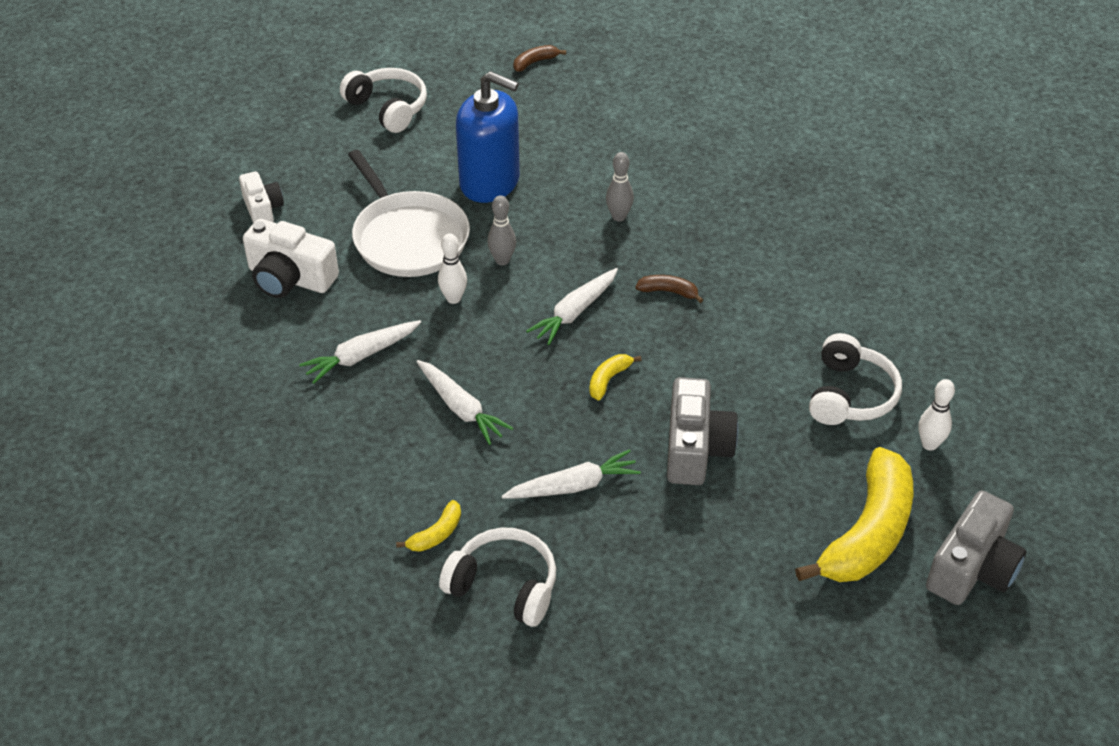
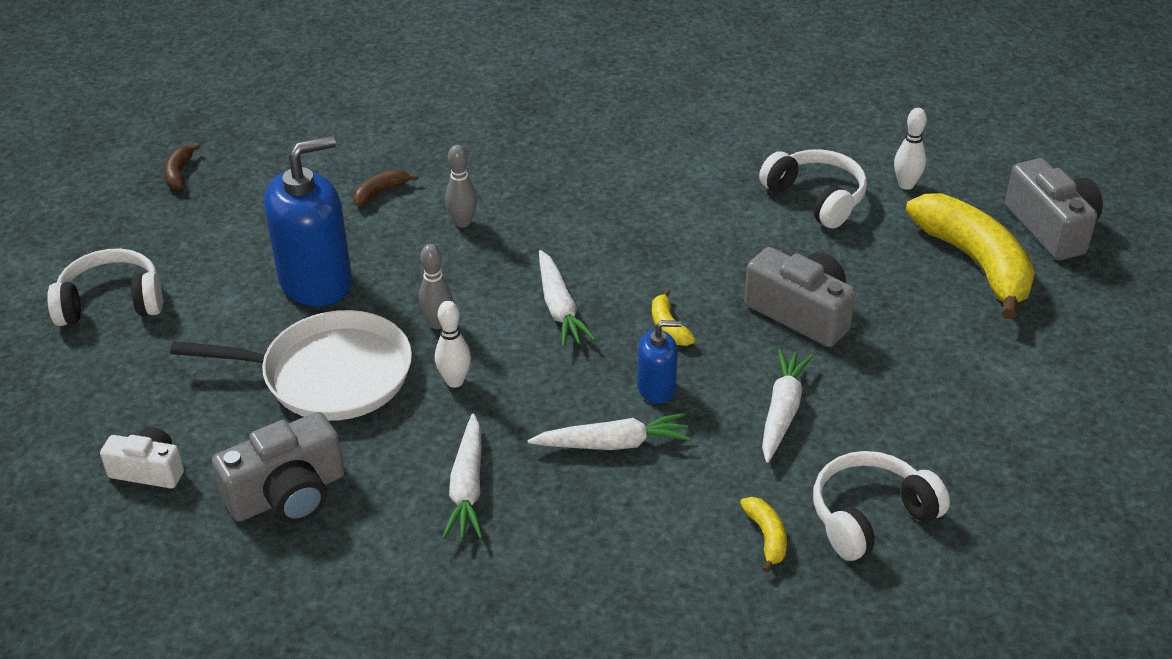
camera: 55 degrees left, 5 degrees down
white camera [243,219,339,298] -> grey camera [212,412,344,523]
brown banana [635,275,703,303] -> brown banana moved to [353,169,418,206]
none -> blue soap dispenser [638,320,682,404]

